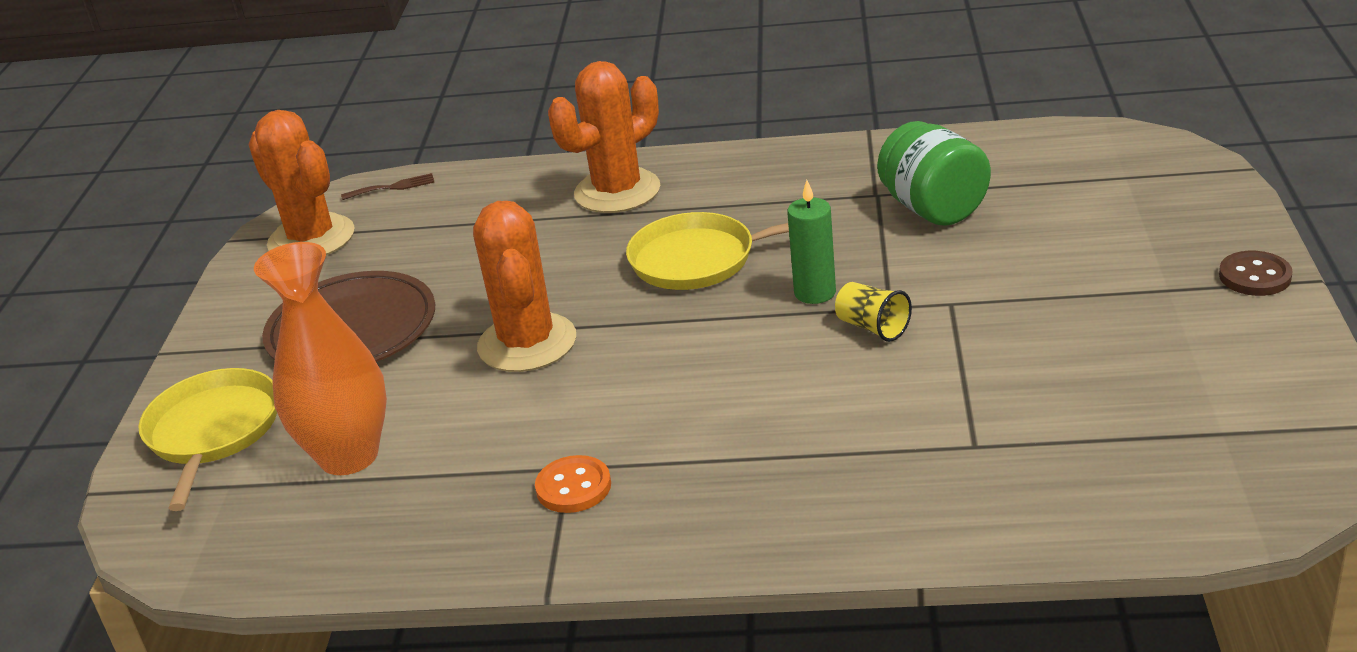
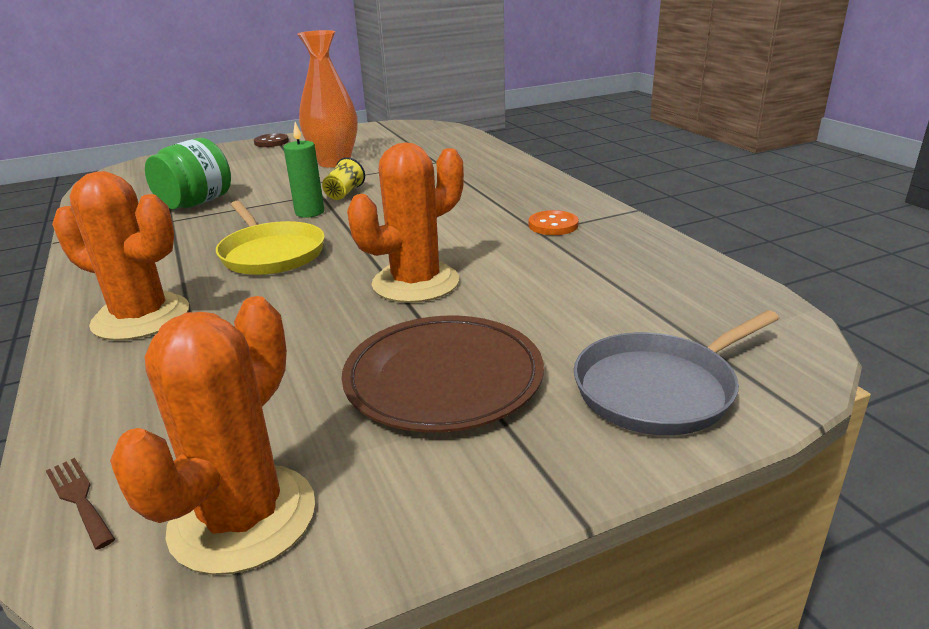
camera: 120 degrees left, 5 degrees down
yellow pan [138,368,277,511] -> grey pan [574,310,779,435]
orange vase [254,242,387,475] -> orange vase moved to [297,30,358,168]

